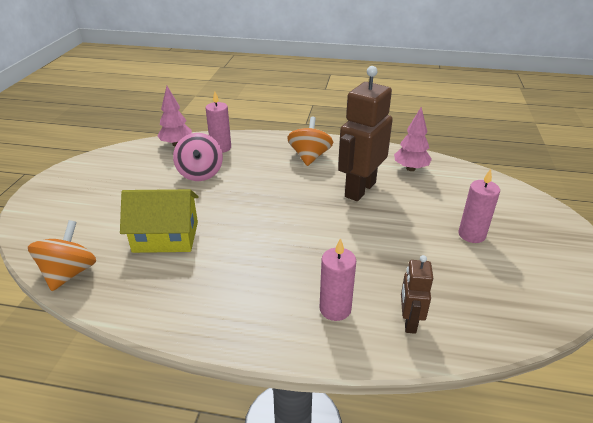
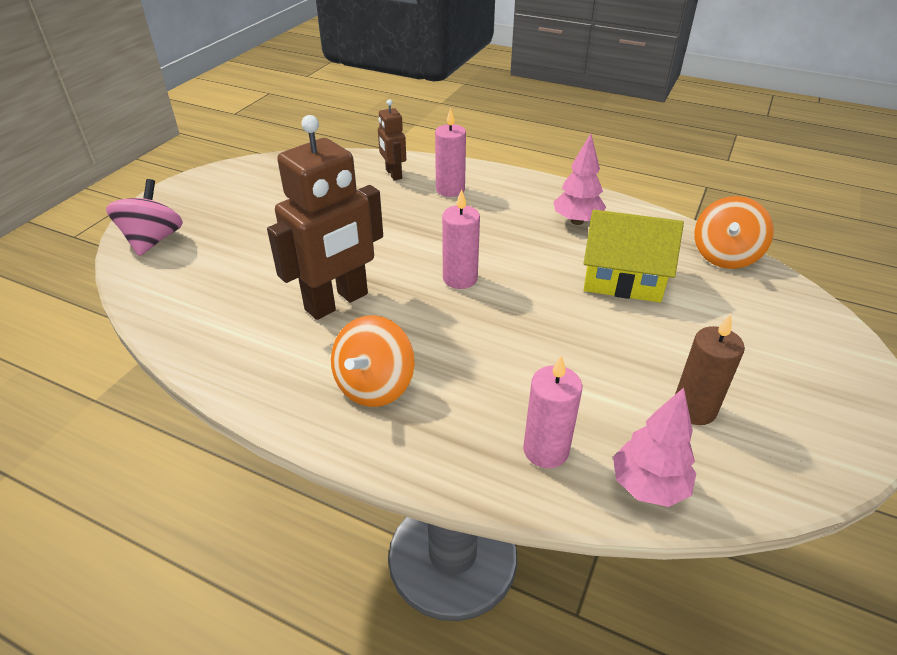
camera: 165 degrees left, 5 degrees up
pink spinning top [173,133,223,181] -> pink spinning top moved to [106,179,183,256]
pink tree [394,107,432,171] -> pink tree moved to [554,133,606,225]
brown robot [401,255,433,334] -> brown robot turned 135 degrees clockwise [378,99,406,181]
pink candle [458,169,500,243] -> pink candle moved to [442,189,480,289]
none -> brown candle [675,314,745,425]

